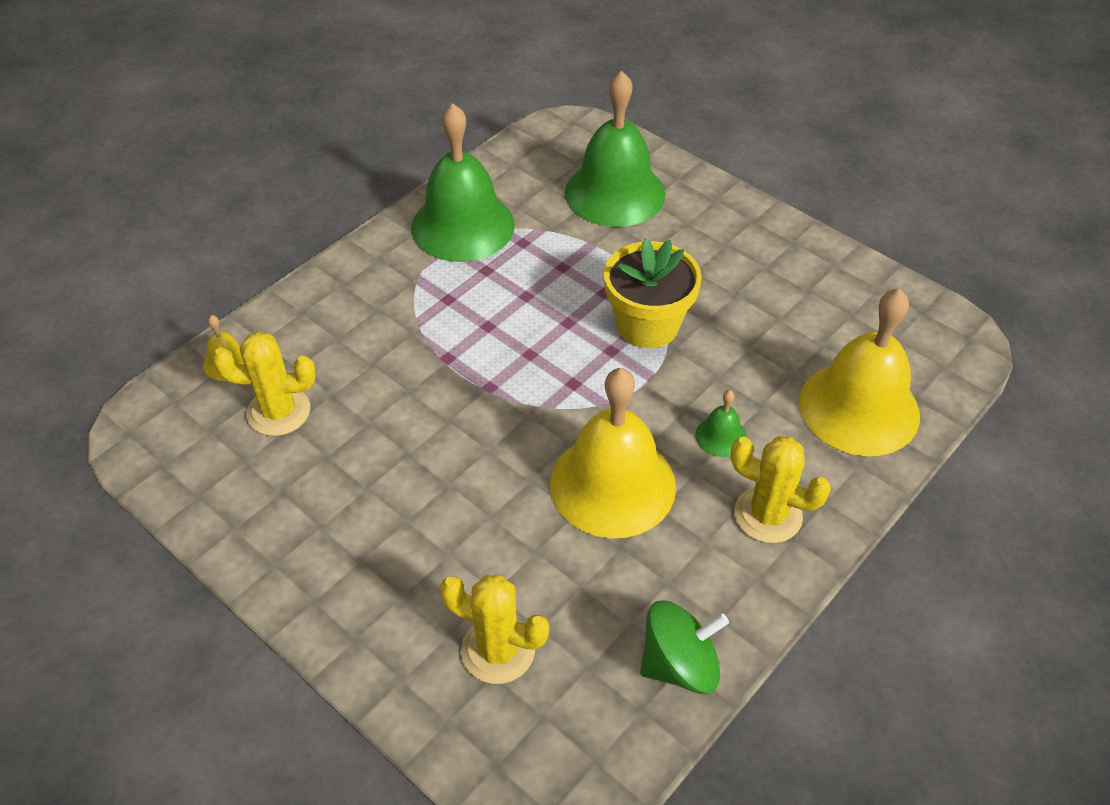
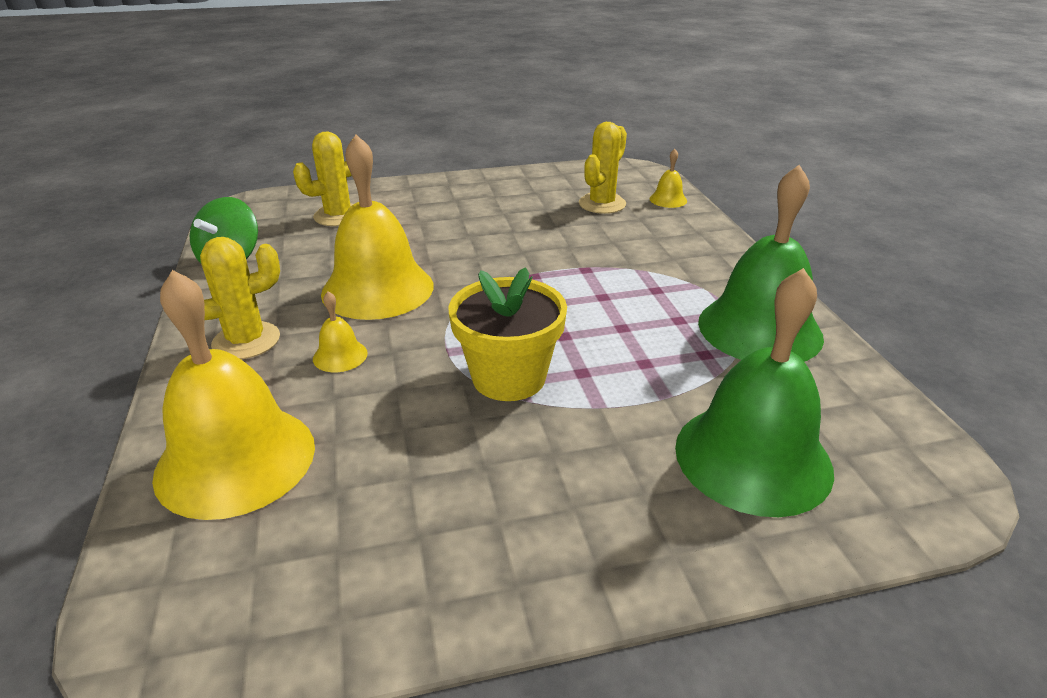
camera: 125 degrees right, 15 degrees down
green bell [695,390,747,457] -> yellow bell [313,291,368,372]

